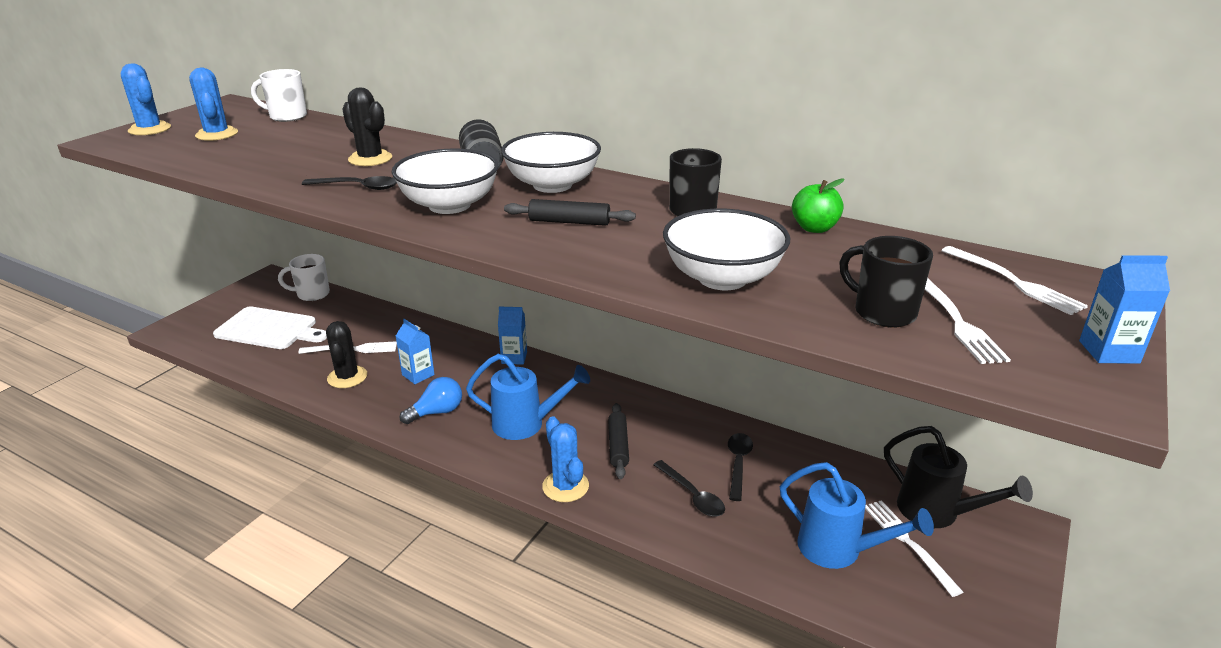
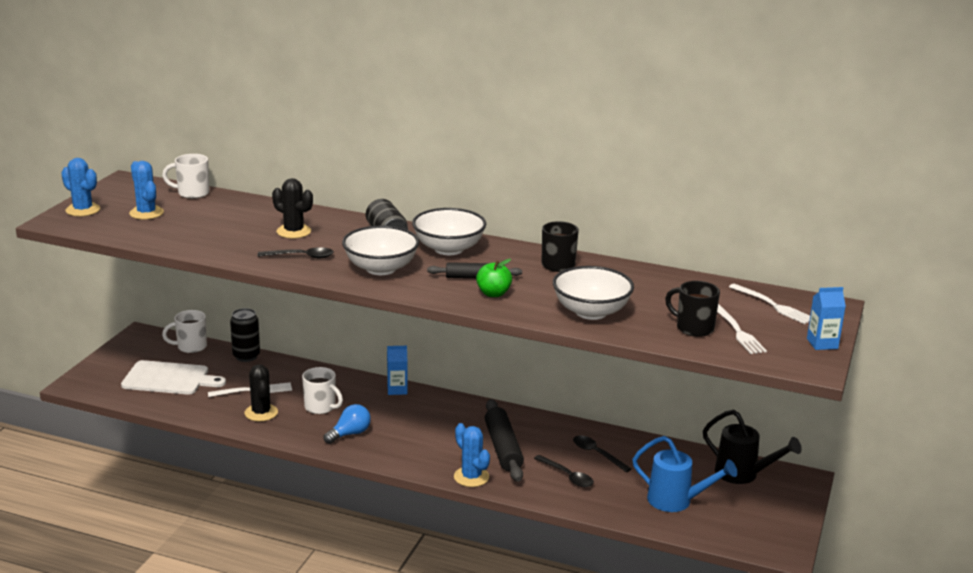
camera: 10 degrees left, 5 degrees down
blue carton [396,319,435,384] -> white mug [302,367,343,414]
blue watering can [466,354,590,440] -> none
black rolling pin [608,403,629,479] -> black rolling pin [485,399,524,482], size x1.61
black spoon [728,433,753,501] -> black spoon turned 45 degrees counterclockwise [573,436,631,472]
green apple [792,179,845,233] -> green apple moved to [476,259,512,297]
white fork [865,500,963,597] -> none
none -> black can [230,308,260,362]

